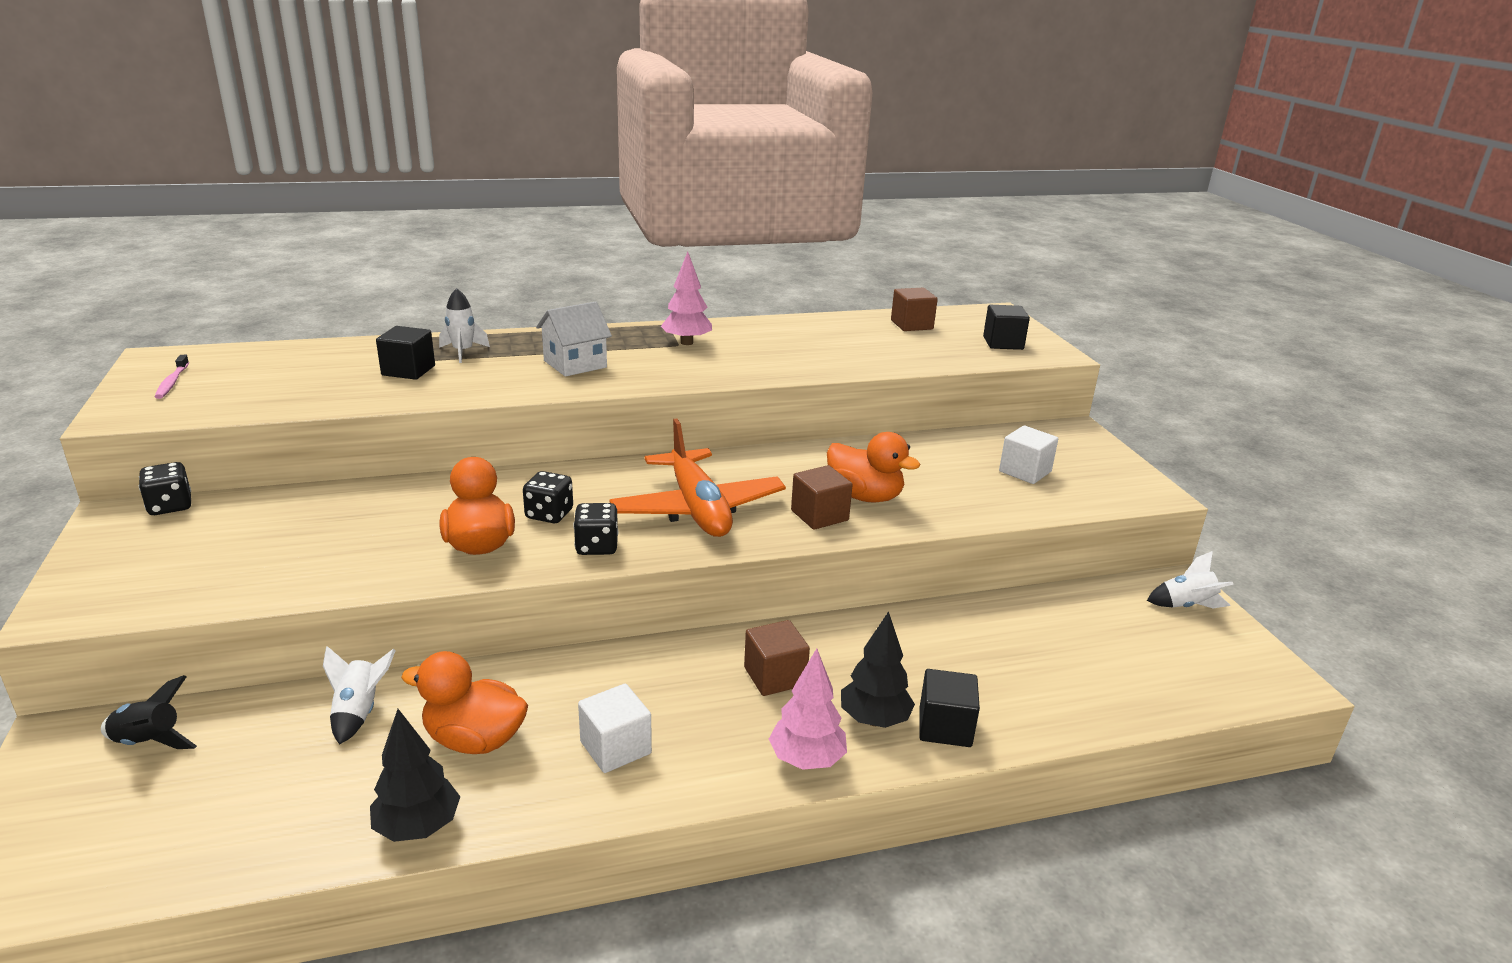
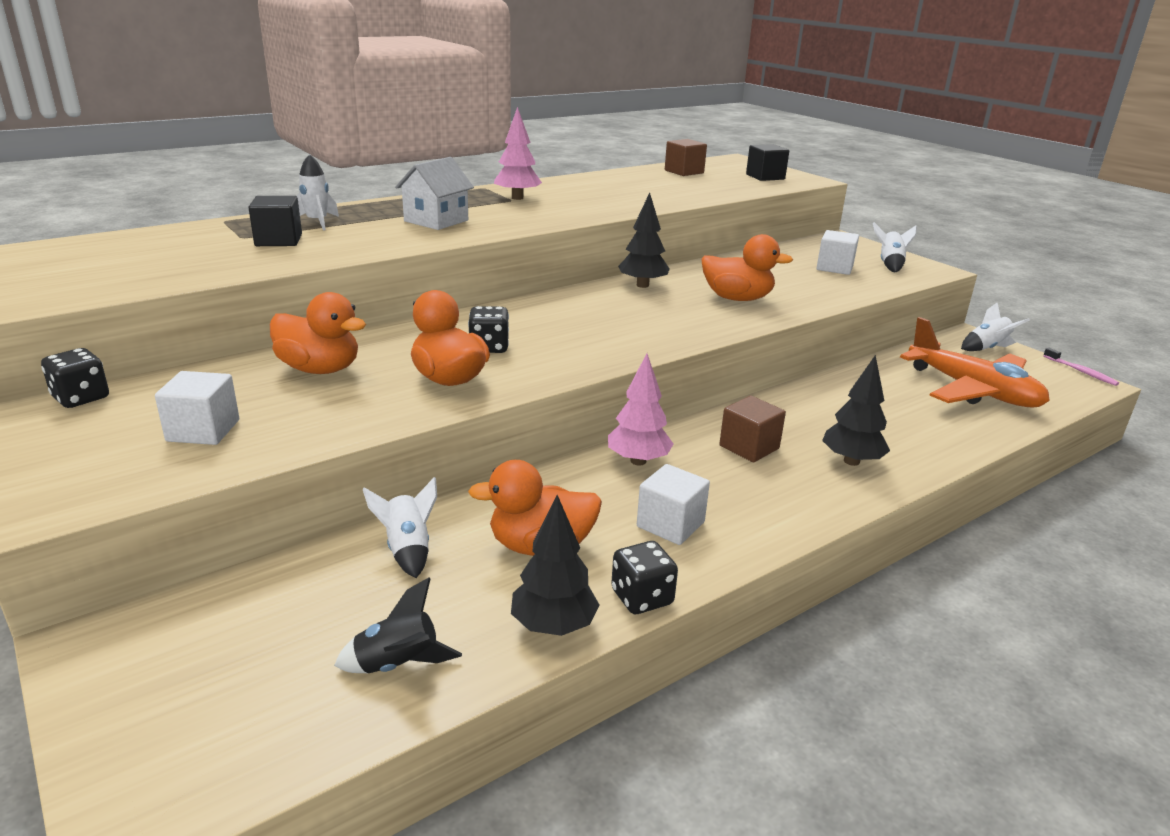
camera: 20 degrees left, 0 degrees up
black rocket [101,675,197,749] -> black rocket moved to [334,578,462,673]
pink toothbrush [155,355,189,399] -> pink toothbrush moved to [1043,348,1119,386]
black dice [573,503,619,555] -> black dice moved to [611,541,678,614]
orange plane [609,418,786,537] -> orange plane moved to [900,317,1050,408]
pink tree [769,648,847,770] -> pink tree moved to [608,354,673,466]
brown cube [791,465,853,530] -> none
black cube [919,669,980,747] -> none
none -> white cube [155,371,239,445]
none -> orange duck [270,292,366,374]
none -> black tree [618,192,670,288]
none -> white rocket [873,222,917,272]

